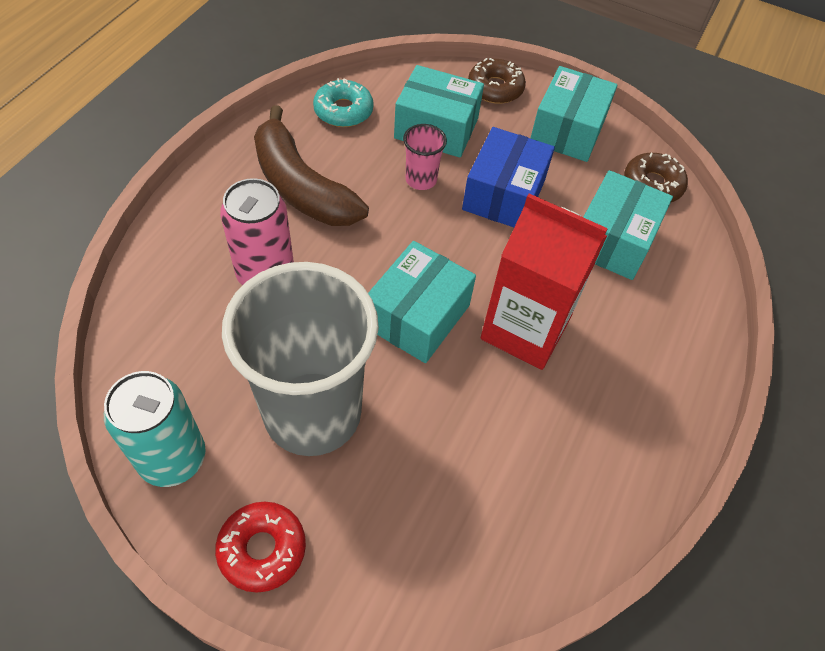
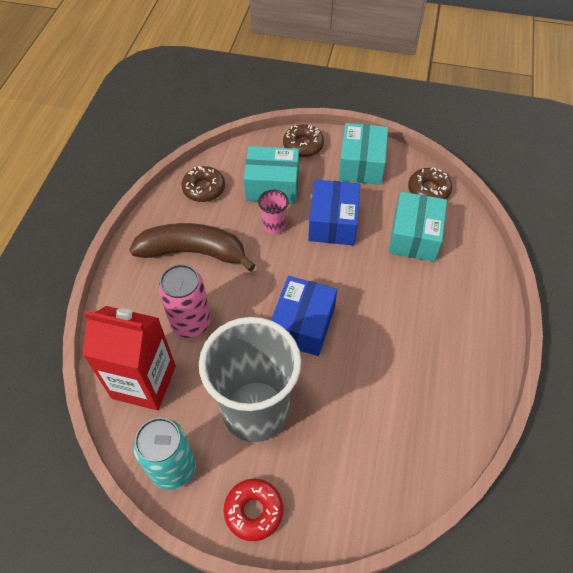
camera: 10 degrees left, 0 degrees up
brown banana [254,105,369,226] -> brown banana turned 150 degrees clockwise [129,223,256,272]
turquoise donut [313,78,374,127] -> brown donut [181,166,225,202]
turquoise box [368,241,476,363] -> blue box [271,276,337,356]
red carton [481,194,608,370] -> red carton moved to [83,306,176,410]

